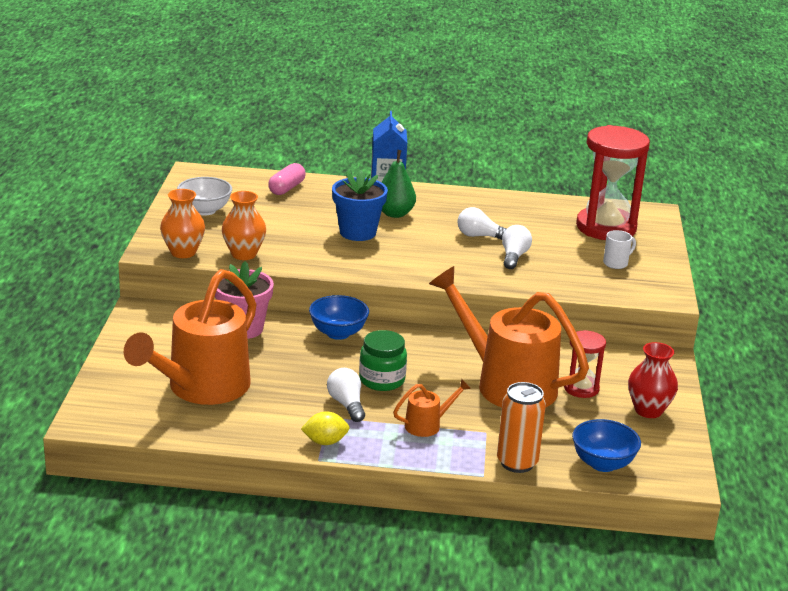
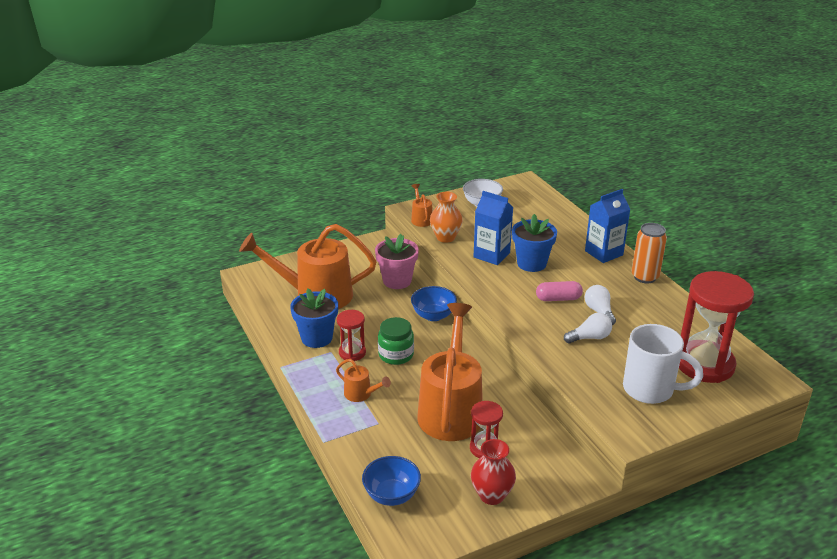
camera: 60 degrees right, 5 degrees up
orange vase [160,189,205,258] -> orange watering can [411,184,433,227]
pink capsule [268,163,306,195] -> pink capsule moved to [536,281,583,301]
yellow lemon [301,411,350,445] -> none
white light bulb [327,368,365,422] -> red hourglass [337,310,366,361]
green pear [382,150,416,218] -> none
orange can [497,382,546,473] -> orange can moved to [632,223,667,283]
white mug [603,230,636,269] -> white mug [623,324,703,404], size x2.11
none -> blue flower pot [290,289,338,348]
none -> blue carton [474,191,513,265]

